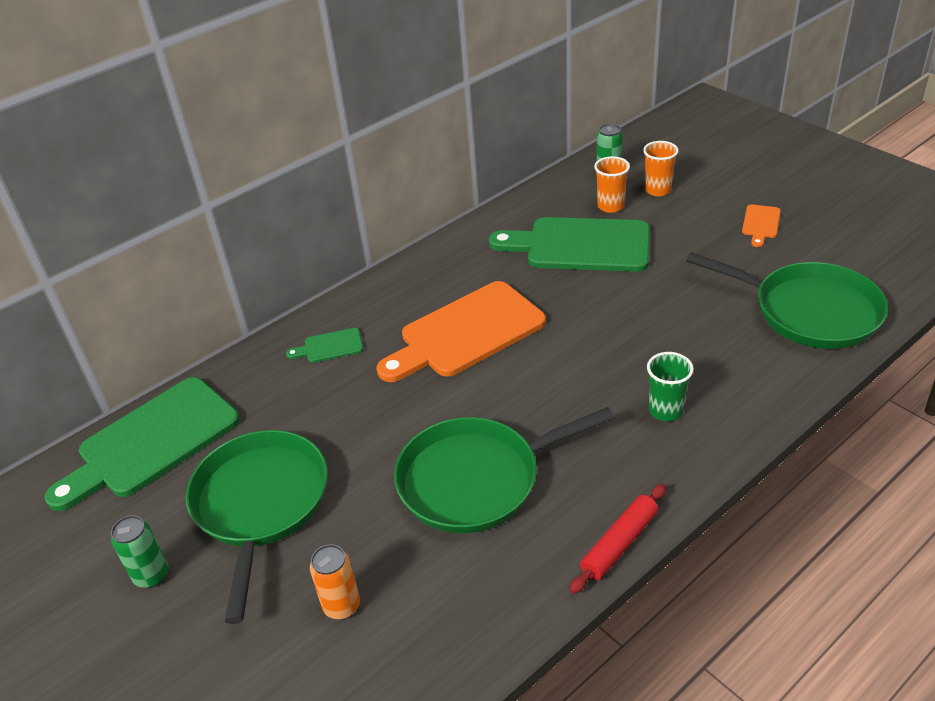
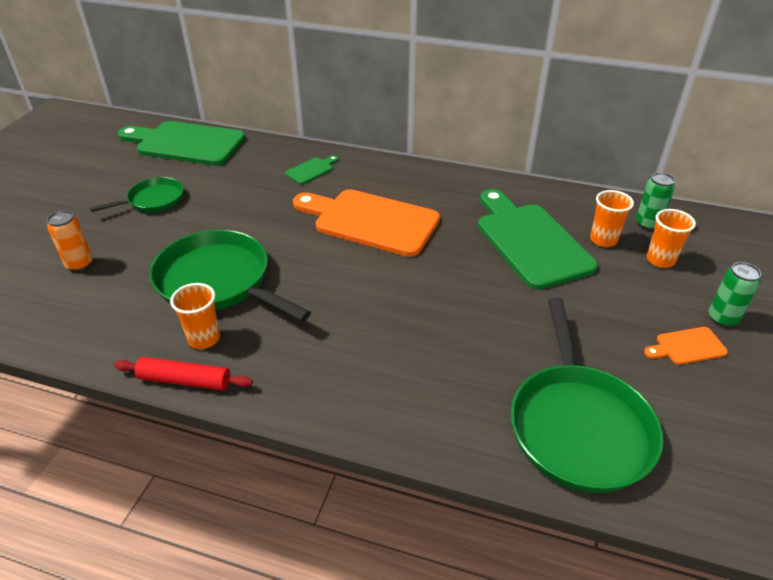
camera: 55 degrees right, 0 degrees up
green can [111,515,169,588] -> green can moved to [709,262,761,327]
green pan [186,430,328,624] -> green pan [90,177,184,212], size x0.56
green cutting board [286,328,363,363] -> green cutting board turned 90 degrees clockwise [285,155,338,185]
green cup [647,352,694,421] -> none
none -> orange cup [170,283,220,349]

